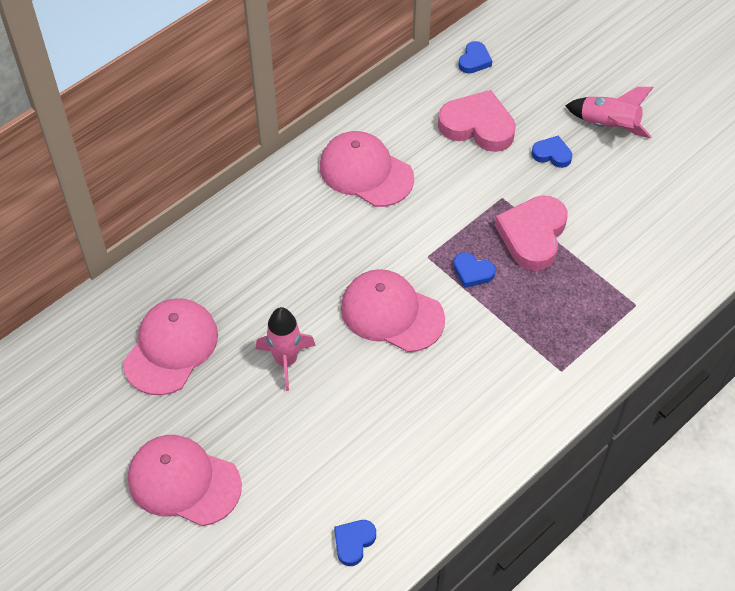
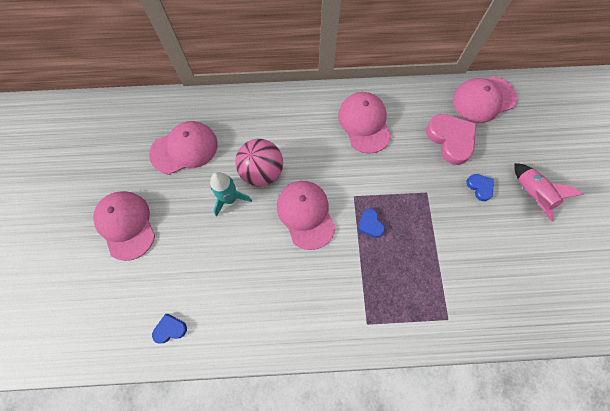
camera: 40 degrees right, 15 degrees up
pink rocket [256,307,316,391] -> turquoise rocket [210,172,252,216]
blue heart [458,41,492,74] -> pink cap [453,76,517,123]
pink heart [495,195,568,271] -> none
none -> pink ball [235,139,283,187]

